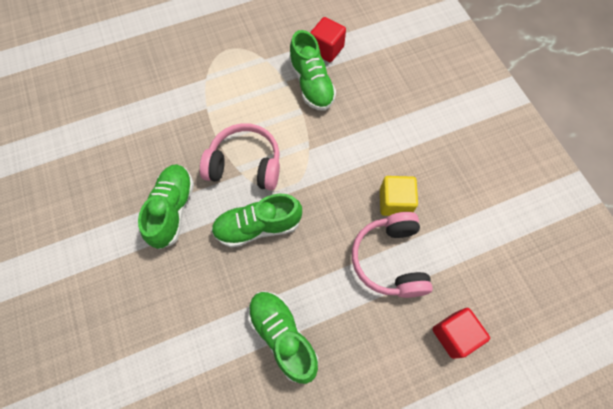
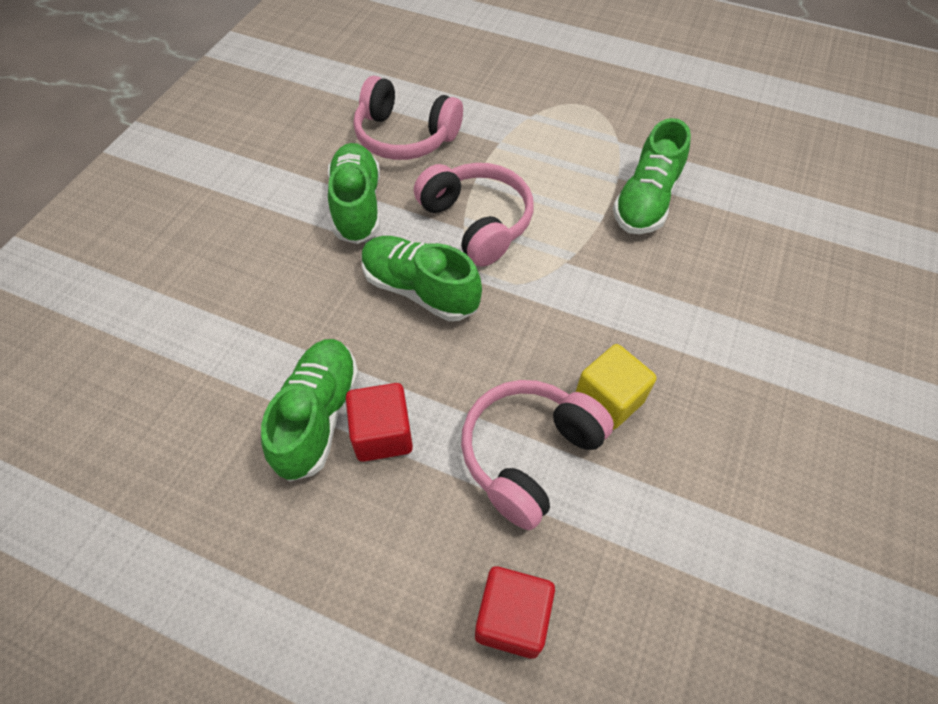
camera: 45 degrees right, 10 degrees down
green shoe [138,164,194,249] -> green shoe turned 60 degrees counterclockwise [328,143,380,244]
red cube [310,17,346,62] -> red cube moved to [346,383,413,462]
none -> pink headphones [354,76,463,160]

